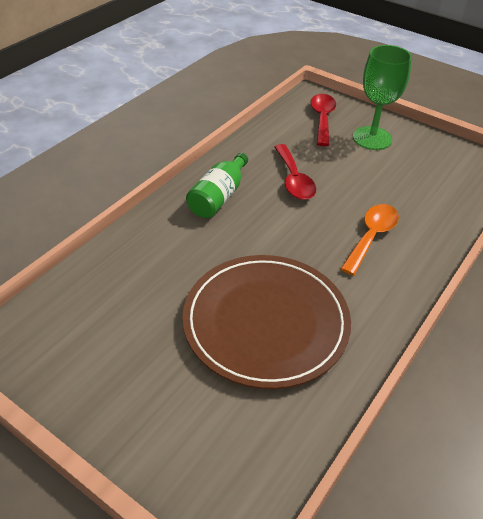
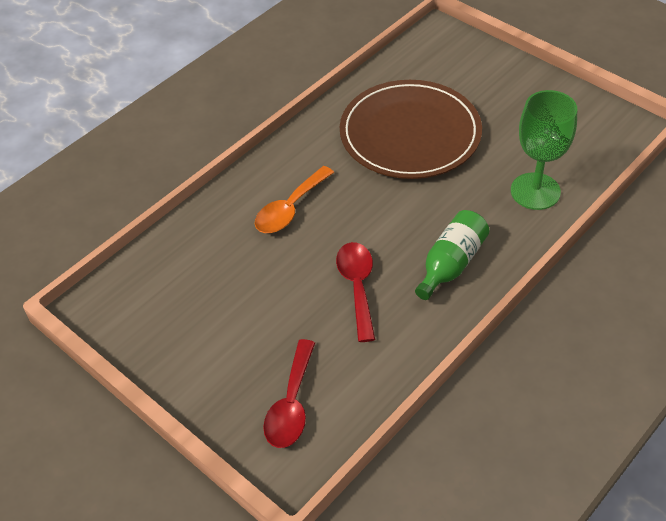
camera: 170 degrees left, 5 degrees up
green goblet [353,45,412,150] -> green goblet moved to [511,90,577,210]

